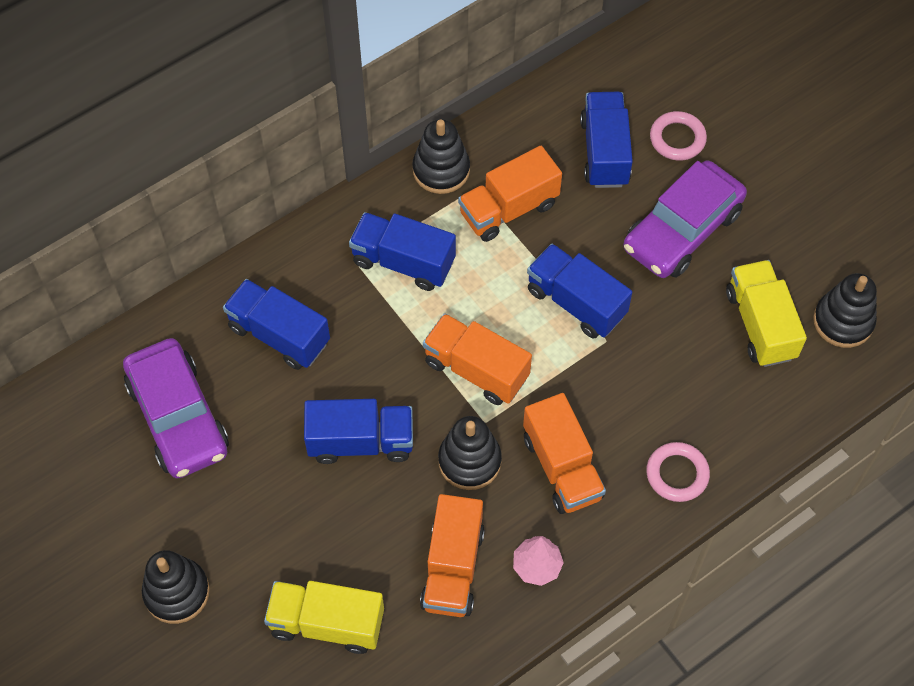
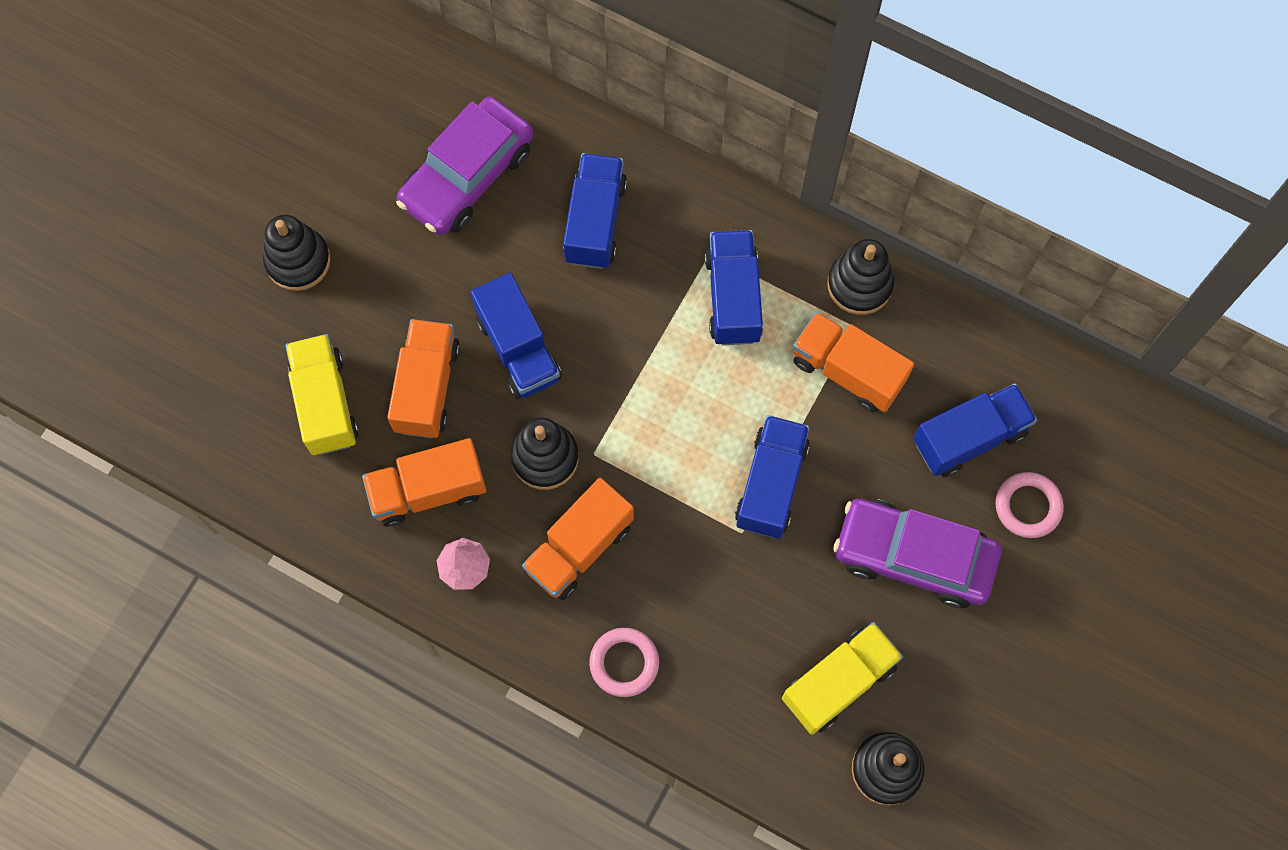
camera: 65 degrees right, 10 degrees up
orange truck [423,313,532,405] -> orange truck moved to [387,319,460,438]

